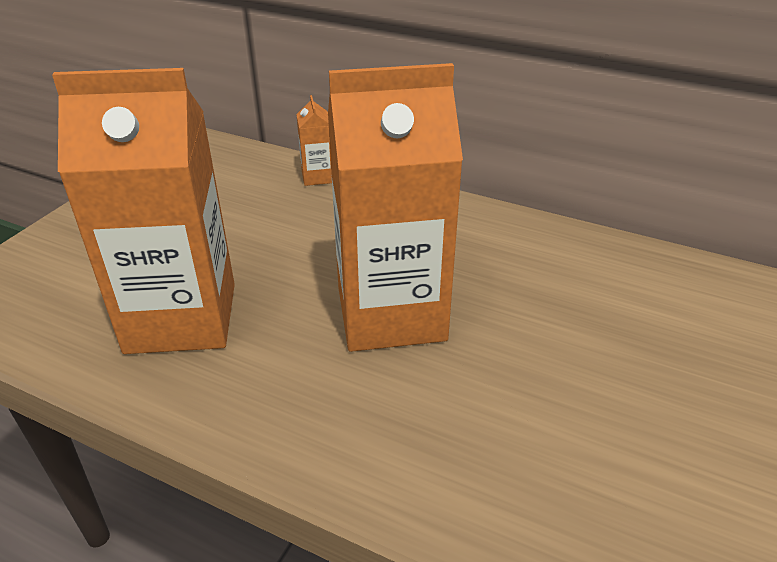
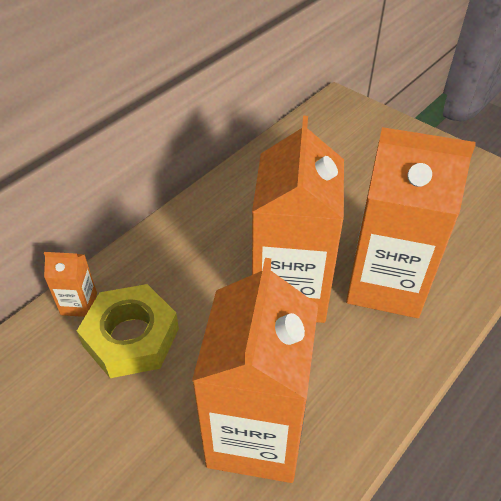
camera: 75 degrees left, 10 degrees up
none -> yellow nut [77,284,179,378]
none -> orange carton [346,127,476,318]

